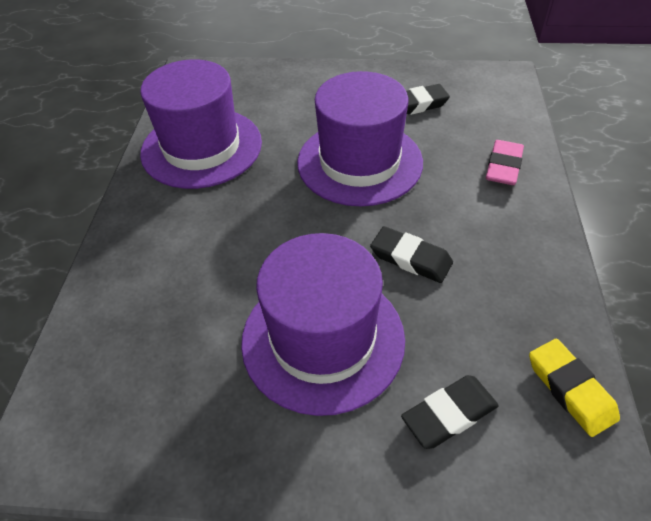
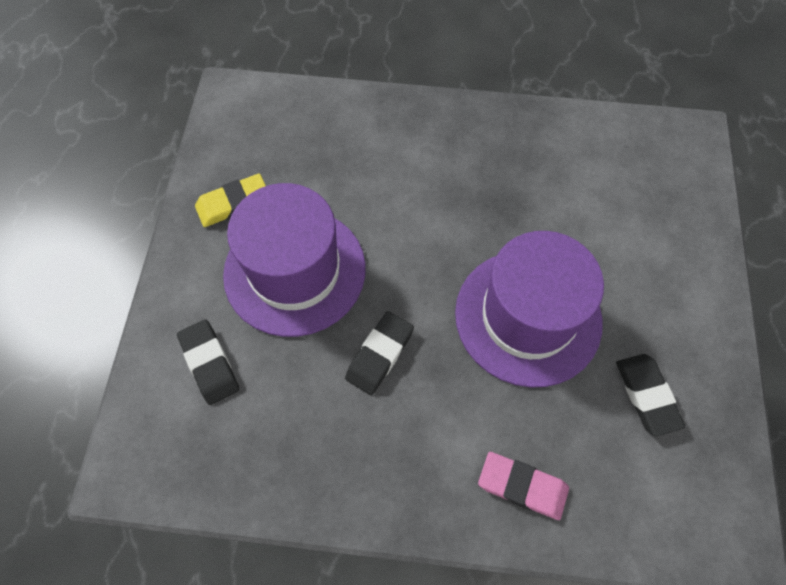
camera: 90 degrees right, 15 degrees up
purple hat [140,59,262,189] -> none
yellow eraser [529,339,620,437] -> yellow eraser moved to [195,174,266,227]

